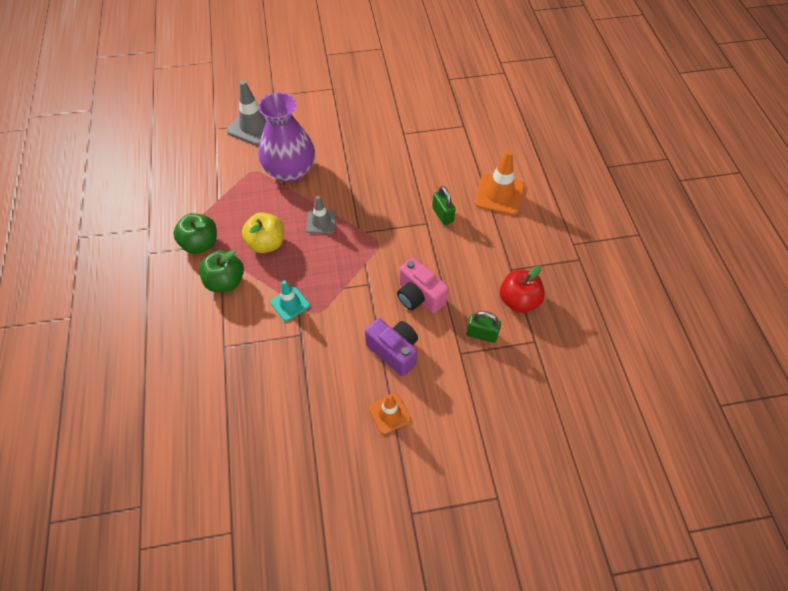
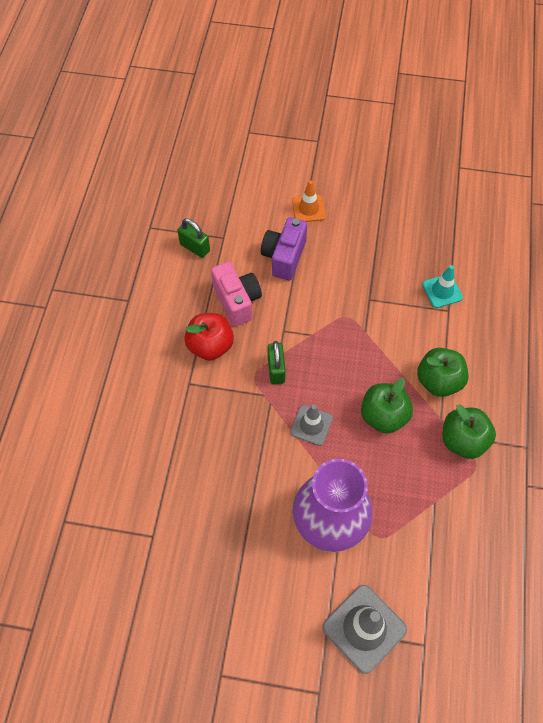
camera: 160 degrees left, 5 degrees up
yellow apple [242,212,284,253] -> green apple [361,378,413,434]
turquoise traffic cone [270,280,310,321] -> turquoise traffic cone moved to [422,265,463,308]
purple camera [365,318,418,376] -> purple camera turned 45 degrees clockwise [261,217,307,280]
green padlock [432,186,456,225] -> green padlock moved to [268,341,286,384]
orange traffic cone [475,150,525,215] -> none
red apple [500,265,545,313] -> red apple moved to [184,313,234,361]

